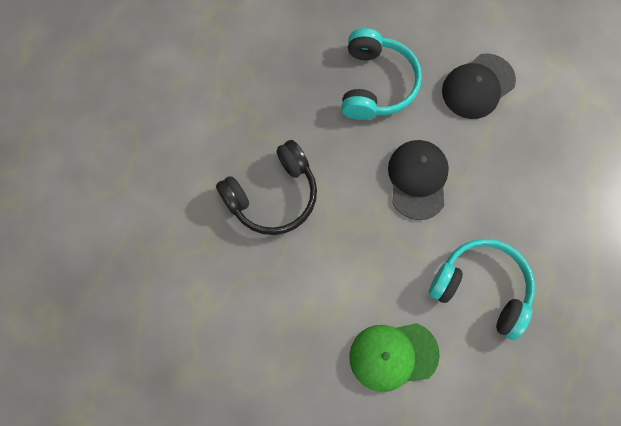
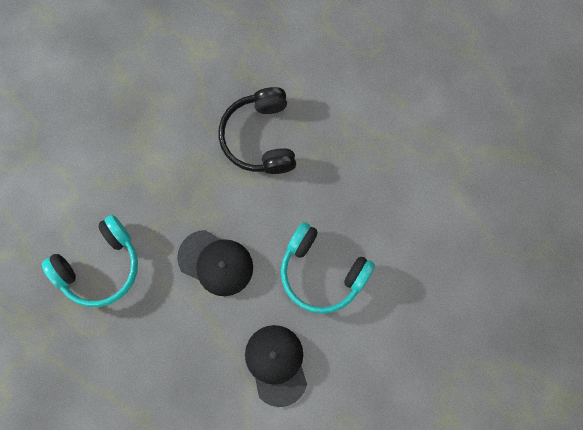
camera: 115 degrees right, 5 degrees up
green cap [349,323,440,392] -> none

